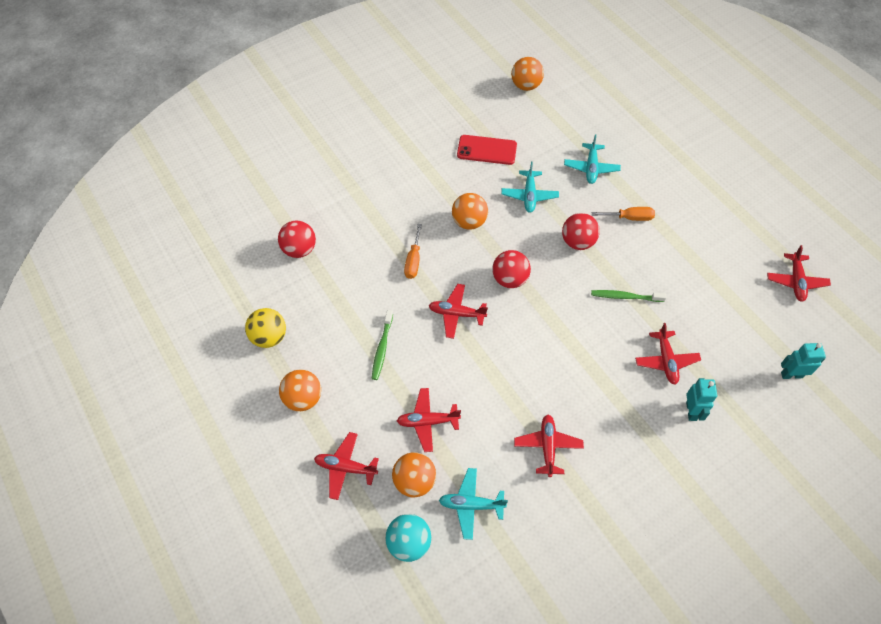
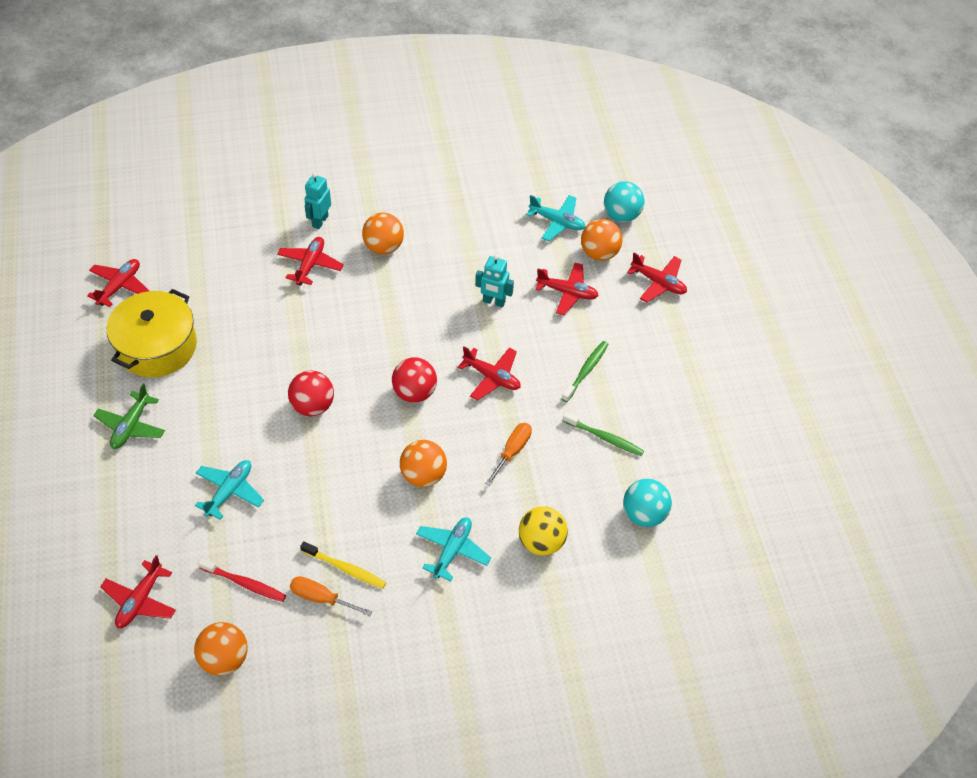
camera: 160 degrees left, 5 degrees down
yellow ball [245,308,286,348] -> yellow ball moved to [519,506,568,556]
red ball [278,221,316,258] -> turquoise ball [623,479,672,527]
orange ball [279,369,321,411] -> orange ball moved to [362,213,404,254]
red phone [457,135,517,165] -> yellow toothbrush [300,541,386,589]
turquoise plane [501,161,559,213] -> turquoise plane moved to [416,517,491,581]
red plane [514,415,584,477] -> red plane moved to [100,555,176,628]
green toothbrush [591,290,666,302] -> green toothbrush moved to [563,412,644,456]
orange screwdriver [592,207,655,221] -> orange screwdriver moved to [290,576,372,616]
turquoise robot [781,343,826,379] -> turquoise robot moved to [475,255,514,308]
none -> green plane [93,384,165,449]
none -> yellow pot [107,289,197,377]
none -> red toothbrush [198,558,286,602]

